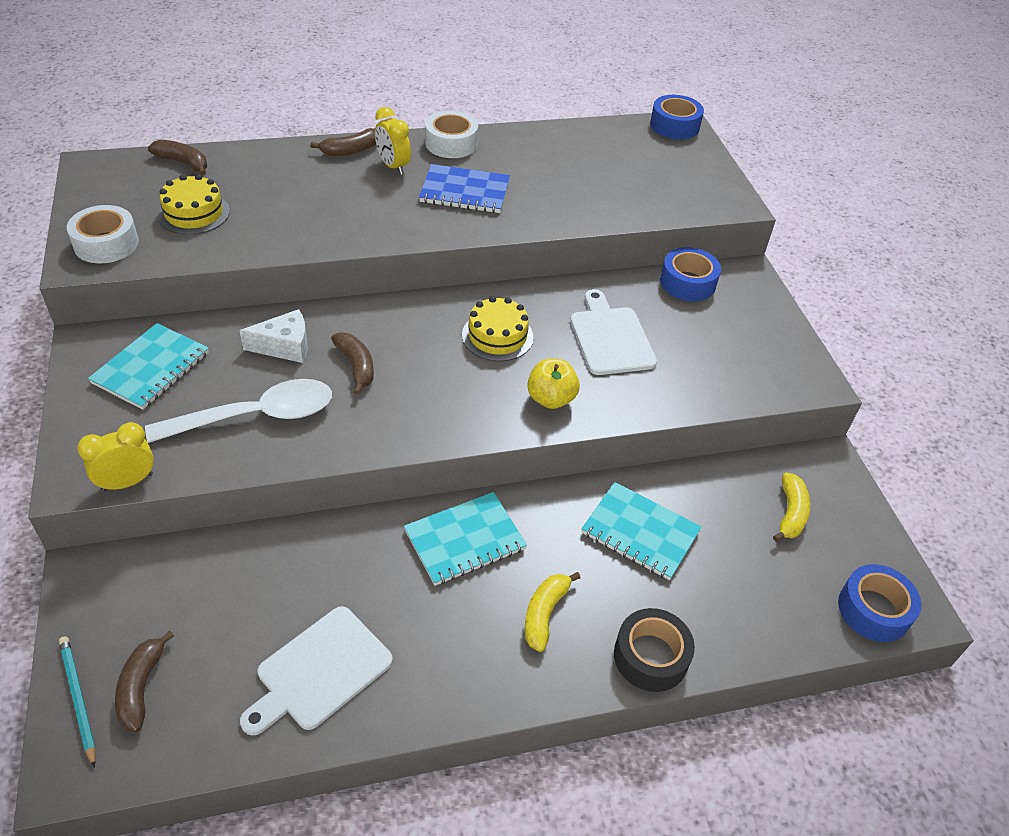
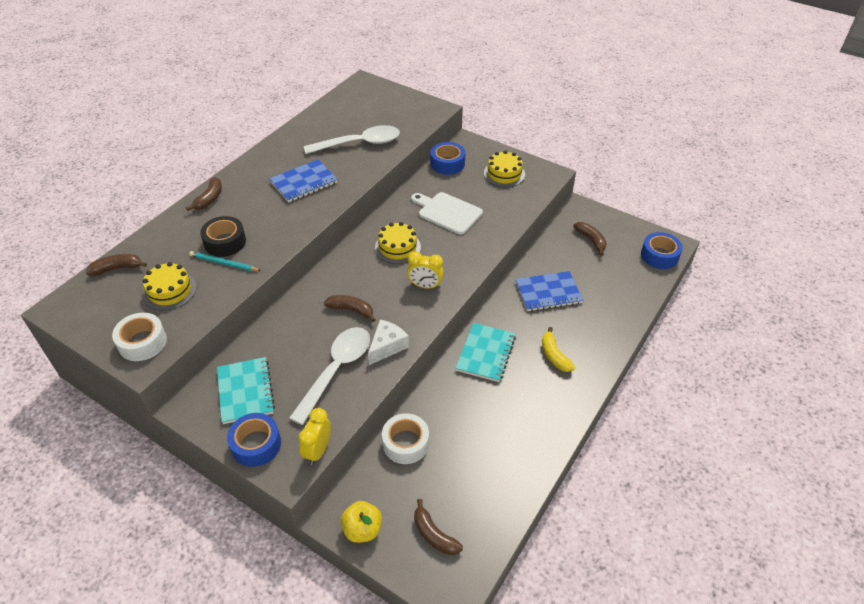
camera: 40 degrees left, 0 degrees up
turquoise pencil [59,636,95,768] -> turquoise pencil moved to [189,251,261,271]
white cheese [239,309,308,363] -> white cheese moved to [368,320,409,365]
white cutting board [240,606,393,736] -> none
yellow clock [375,107,411,175] -> yellow clock moved to [407,251,444,289]
white tape [425,111,478,158] -> white tape moved to [382,413,429,464]
yellow apple [527,359,580,409] -> yellow apple moved to [341,501,382,543]
turquoise notebook [581,482,702,580] -> blue notebook [516,271,583,311]
black tape [614,608,695,692] -> black tape moved to [200,216,246,257]
blue tape [650,95,704,140] -> blue tape moved to [227,413,281,467]
yellow banana [773,473,810,542] -> brown banana [573,222,607,256]
none -> white spoon [304,125,400,154]
none -> yellow cake [484,150,525,187]

